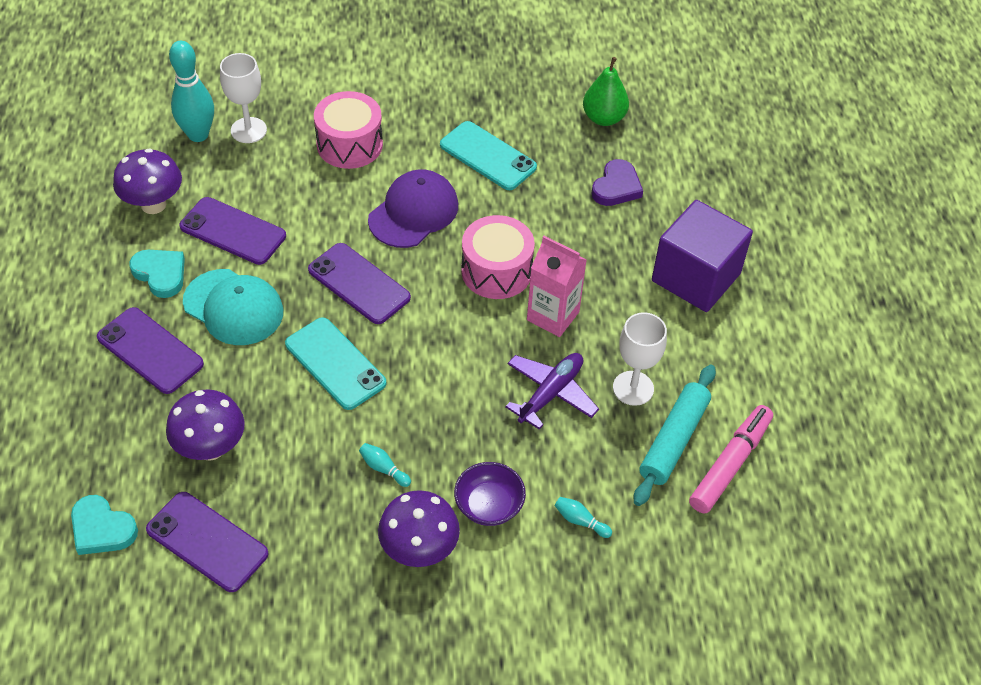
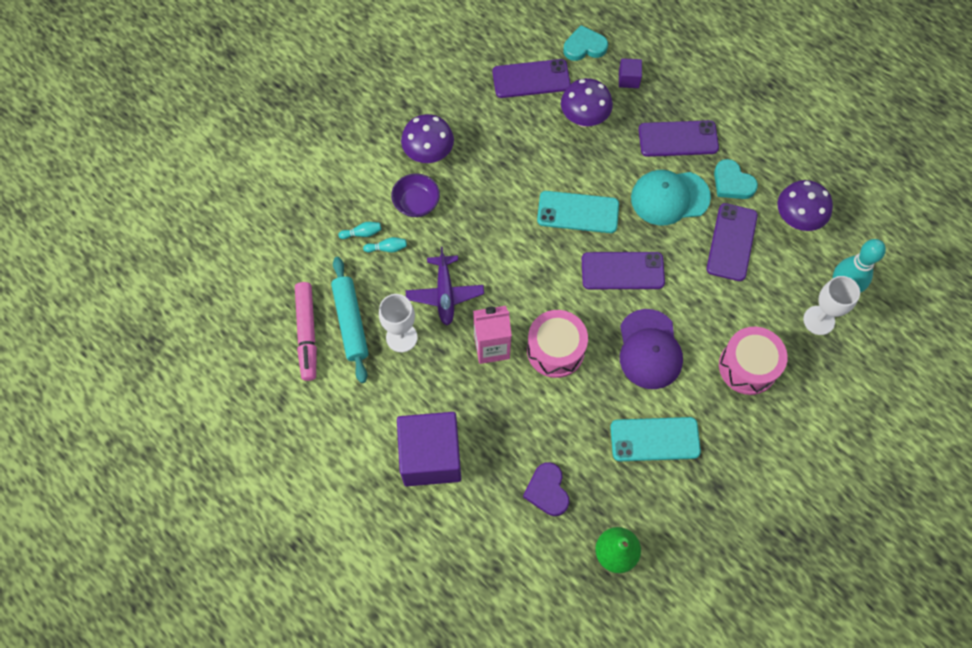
camera: 140 degrees right, 15 degrees up
turquoise heart [129,250,185,298] -> turquoise heart turned 45 degrees clockwise [714,159,758,199]
purple phone [180,197,286,265] -> purple phone turned 60 degrees counterclockwise [706,203,758,281]
turquoise bowling pin [359,443,411,487] -> turquoise bowling pin moved to [363,237,407,252]
none -> purple cube [619,58,642,88]

